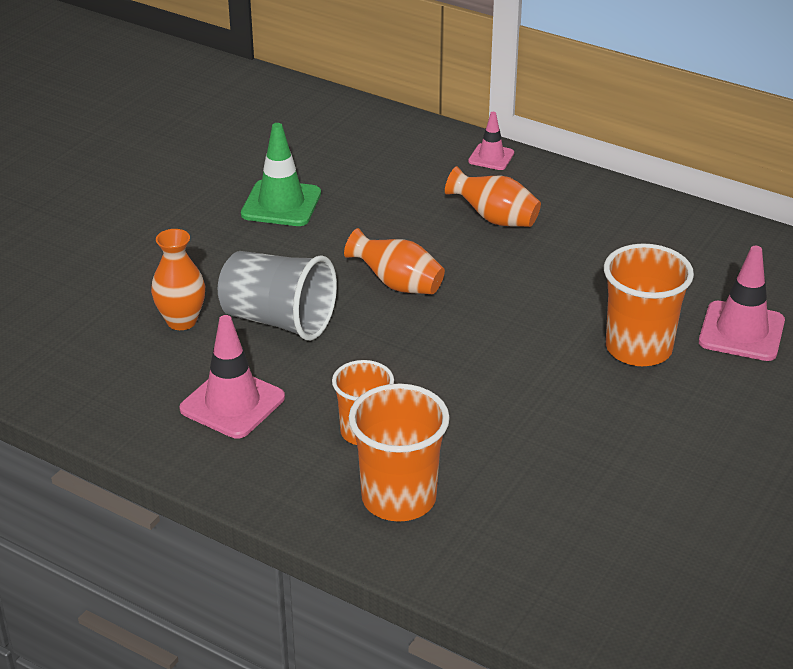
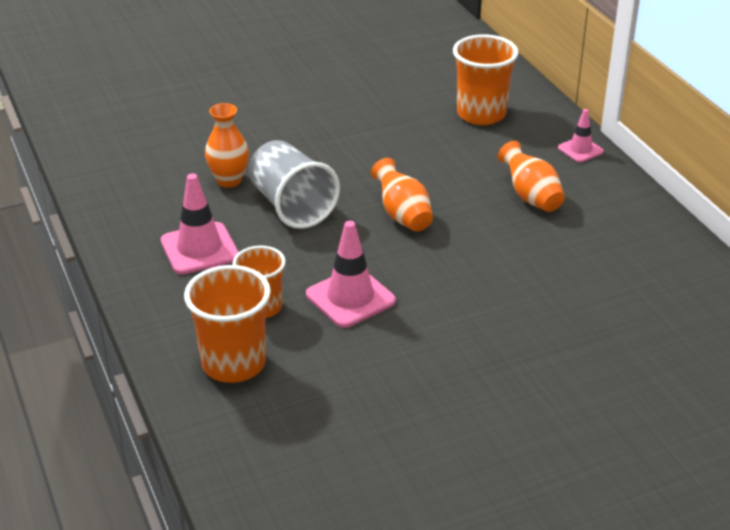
camera: 35 degrees right, 0 degrees up
green traffic cone [241,123,321,226] -> none
orange cup [604,243,694,366] -> orange cup moved to [453,34,518,125]
pink traffic cone [699,246,785,361] -> pink traffic cone moved to [306,221,396,328]

